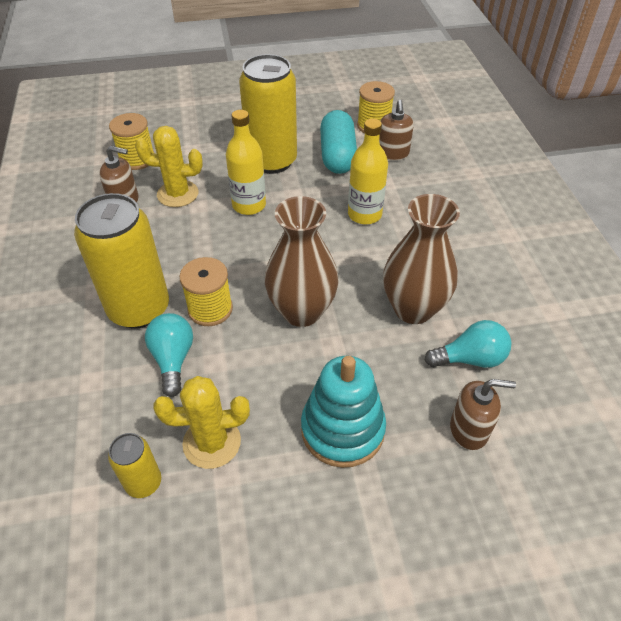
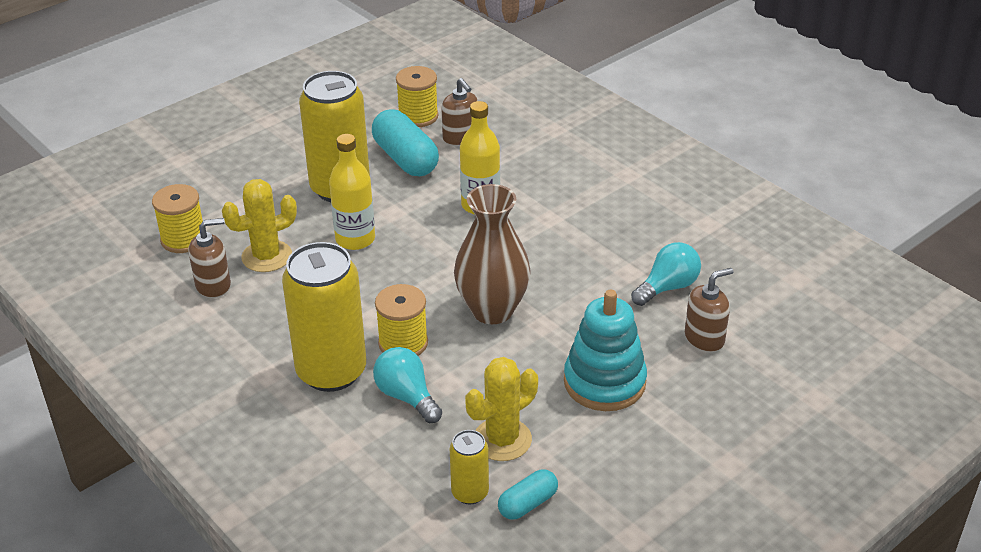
camera: 30 degrees left, 10 degrees down
brown vase [383,194,460,324] -> none
none -> turquoise capsule [498,469,558,520]

